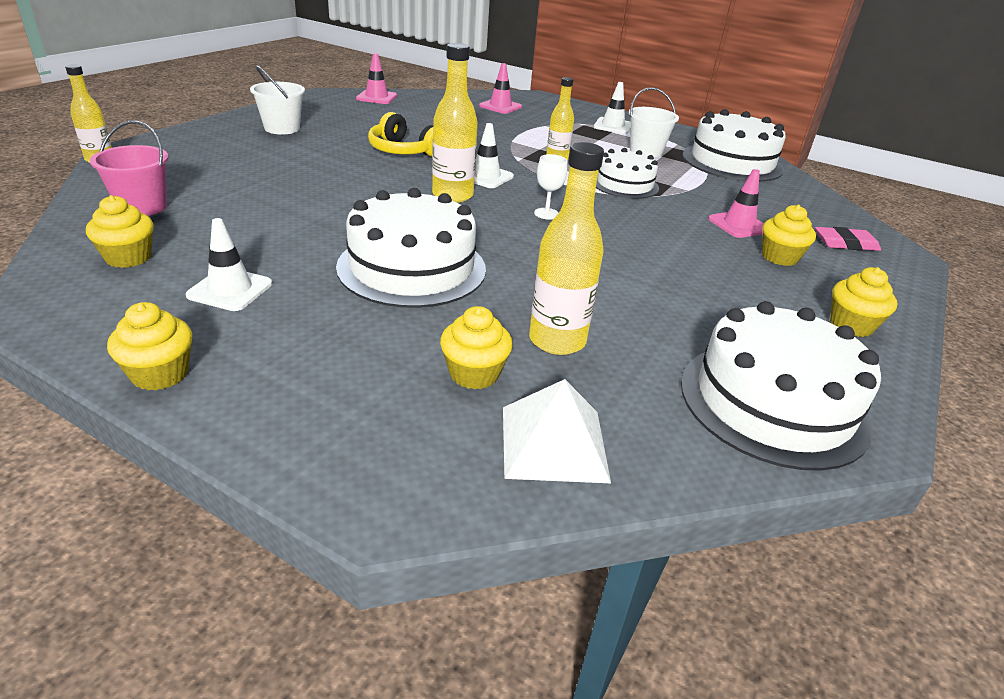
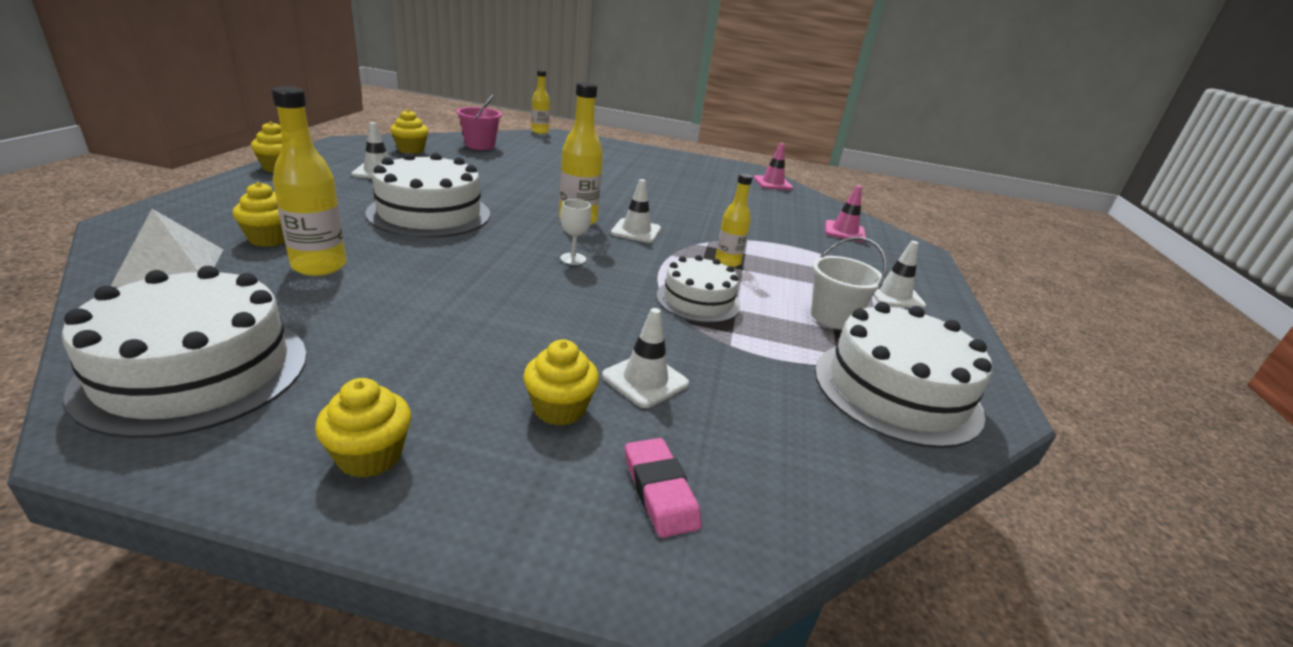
camera: 70 degrees right, 5 degrees down
white bucket [250,65,305,134] -> none
yellow headphones [368,112,433,157] -> none
pink traffic cone [708,169,764,238] -> white traffic cone [602,308,689,408]

